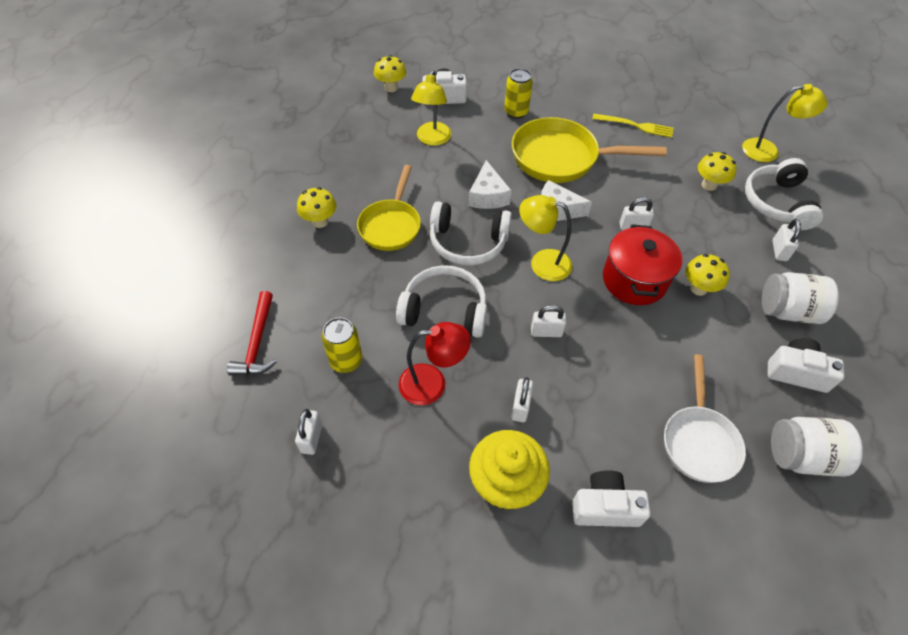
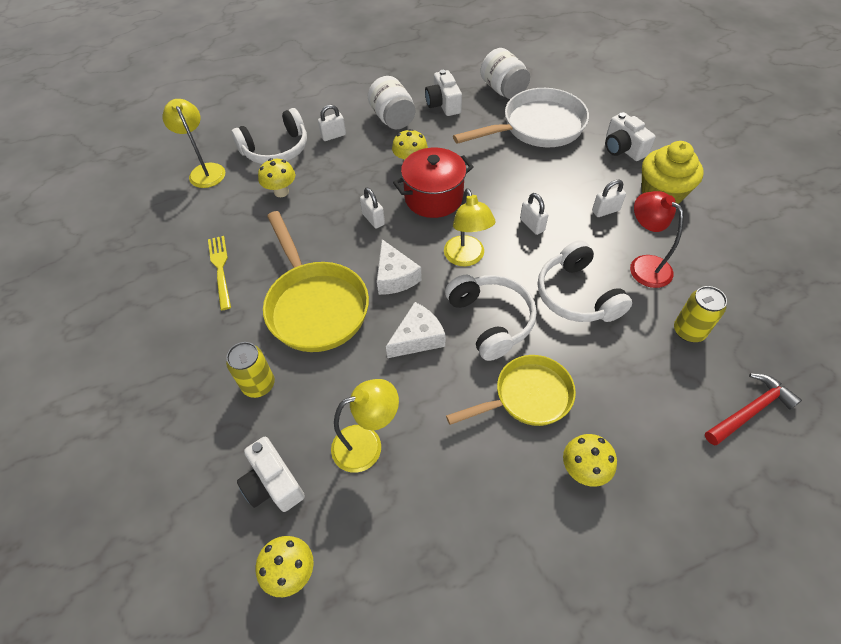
camera: 120 degrees left, 0 degrees up
white padlock [295,409,322,455] -> none
white pan [664,354,746,483] -> white pan [453,88,589,147], size x1.50

